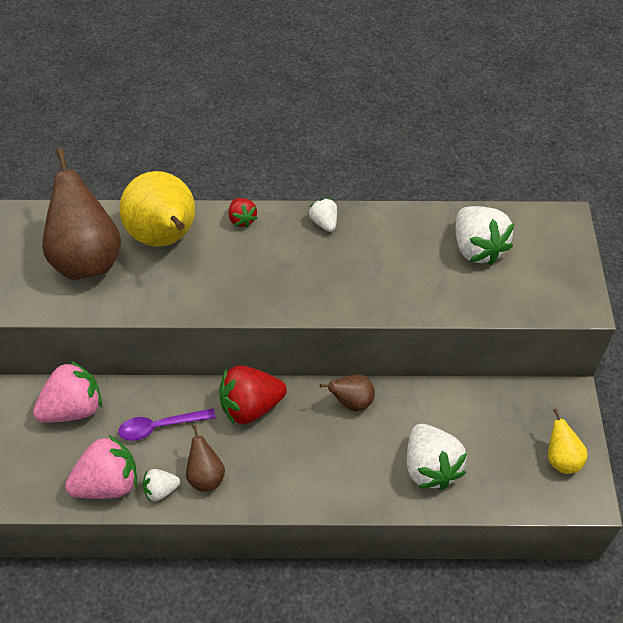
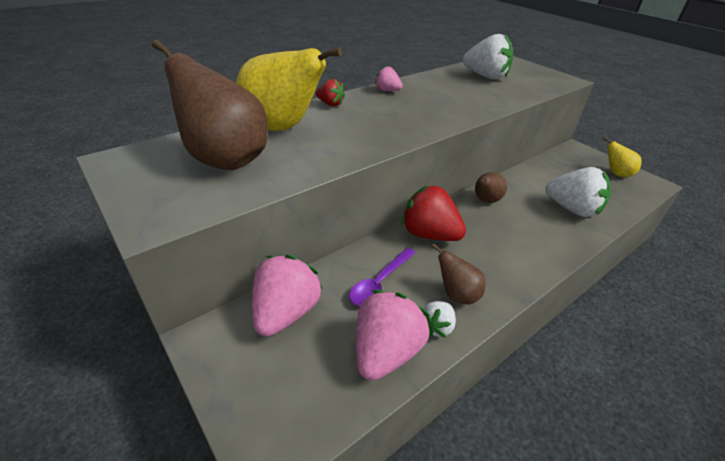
camera: 40 degrees left, 15 degrees down
red strawberry [219,365,287,425] -> red strawberry turned 90 degrees clockwise [401,185,466,241]
white strawberry [309,198,337,232] -> pink strawberry [375,66,403,91]

